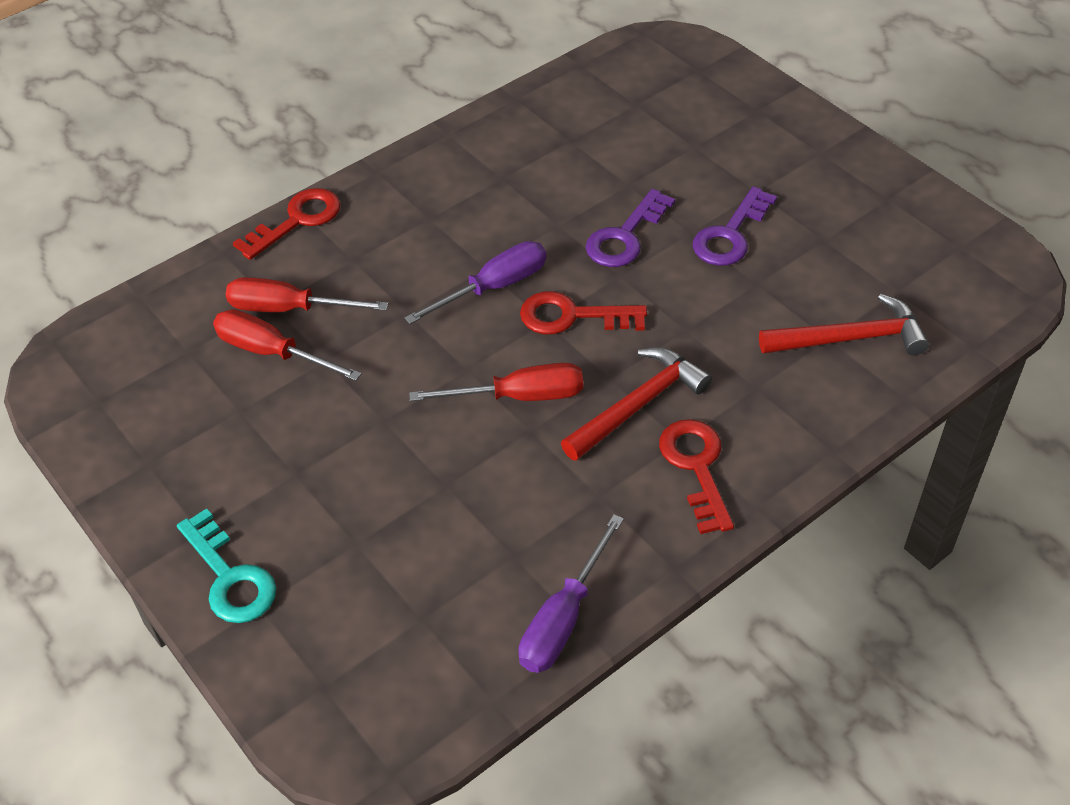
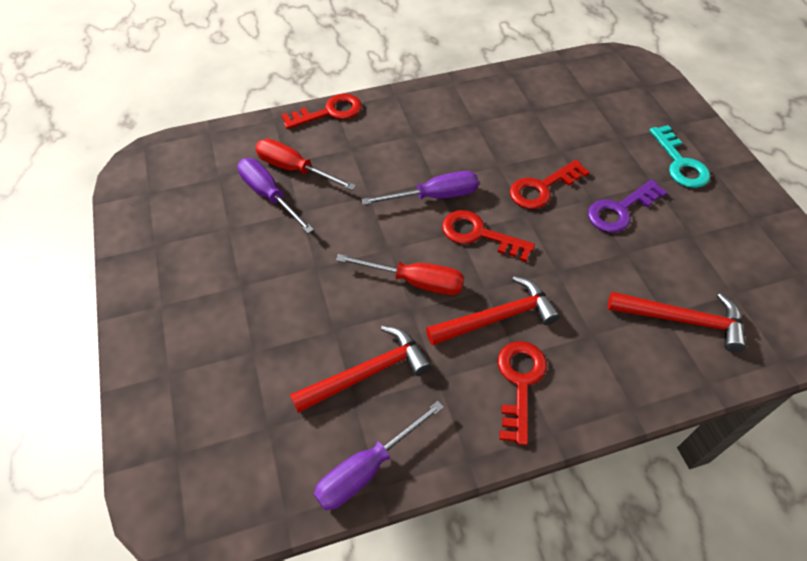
camera: 20 degrees right, 5 degrees up
turquoise key [177,508,276,623] -> turquoise key moved to [650,125,710,188]
red screwdriver [213,309,362,381] -> purple screwdriver [237,158,314,233]
purple key [586,189,675,267] -> red key [510,160,590,209]
none -> red hammer [290,326,431,413]

